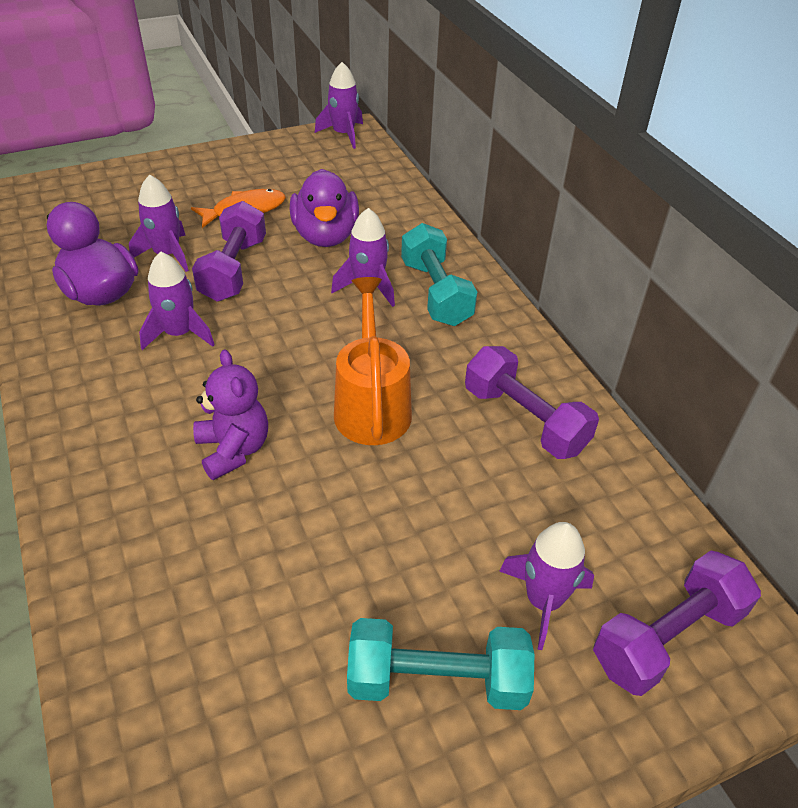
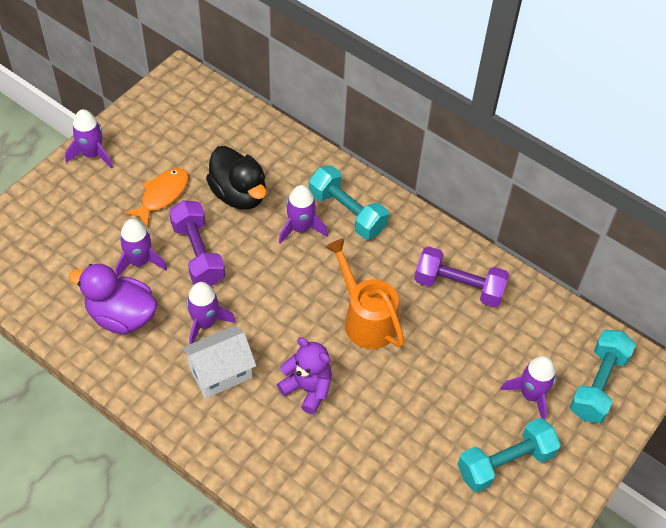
camera: 30 degrees left, 10 degrees up
purple duck [290,169,359,247] -> black duck [206,146,266,210]
purple rocket [315,62,363,149] -> purple rocket moved to [65,109,113,169]
purple dumbbell [593,551,761,696] -> turquoise dumbbell [570,329,636,423]
none -> white house [182,326,256,399]

